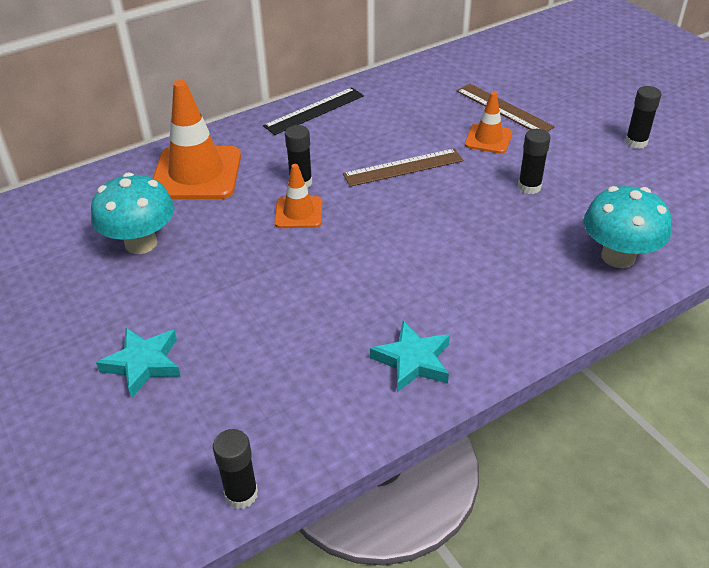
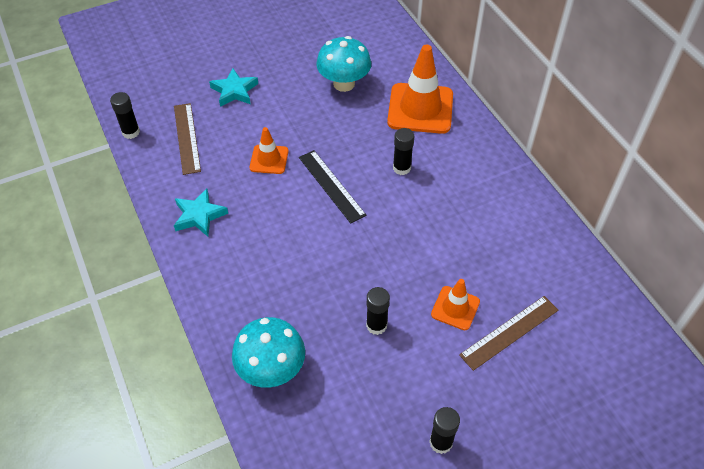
camera: 95 degrees right, 10 degrees up
black ruler [263,87,364,135] -> black ruler moved to [299,150,366,224]
orange traffic cone [275,164,322,228] -> orange traffic cone moved to [249,127,289,174]
brown ruler [343,148,463,187] -> brown ruler moved to [174,103,201,175]

